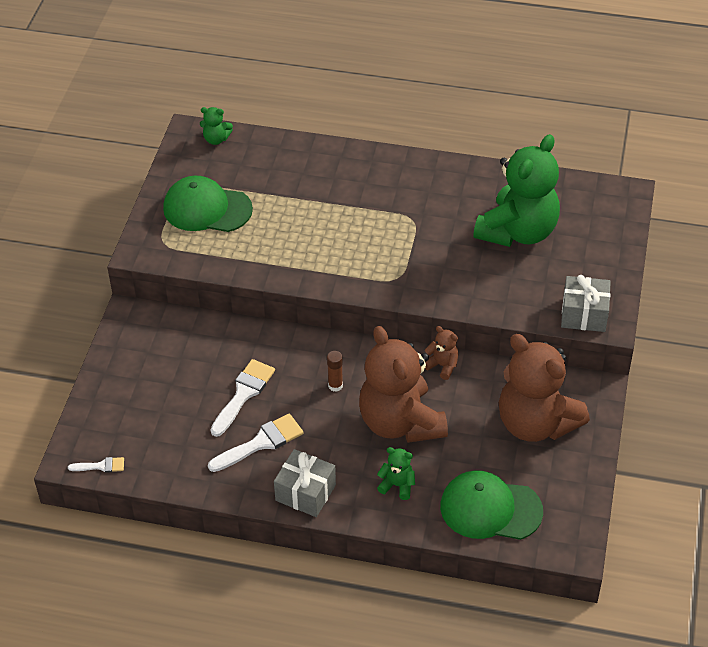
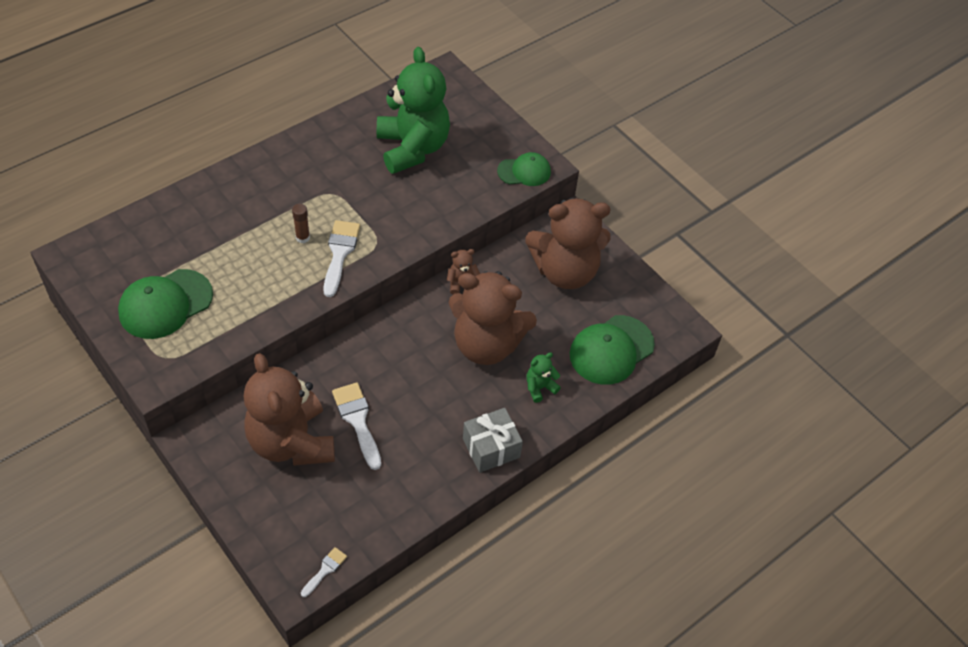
camera: 55 degrees left, 5 degrees up
green teddy bear [200,107,233,145] -> none
white brush [208,414,303,472] -> white brush moved to [323,220,360,297]
brown glue stick [327,351,343,392] -> brown glue stick moved to [292,204,310,243]
grey gift [561,275,611,332] -> green cap [497,152,551,186]
none -> brown teddy bear [244,353,335,466]

